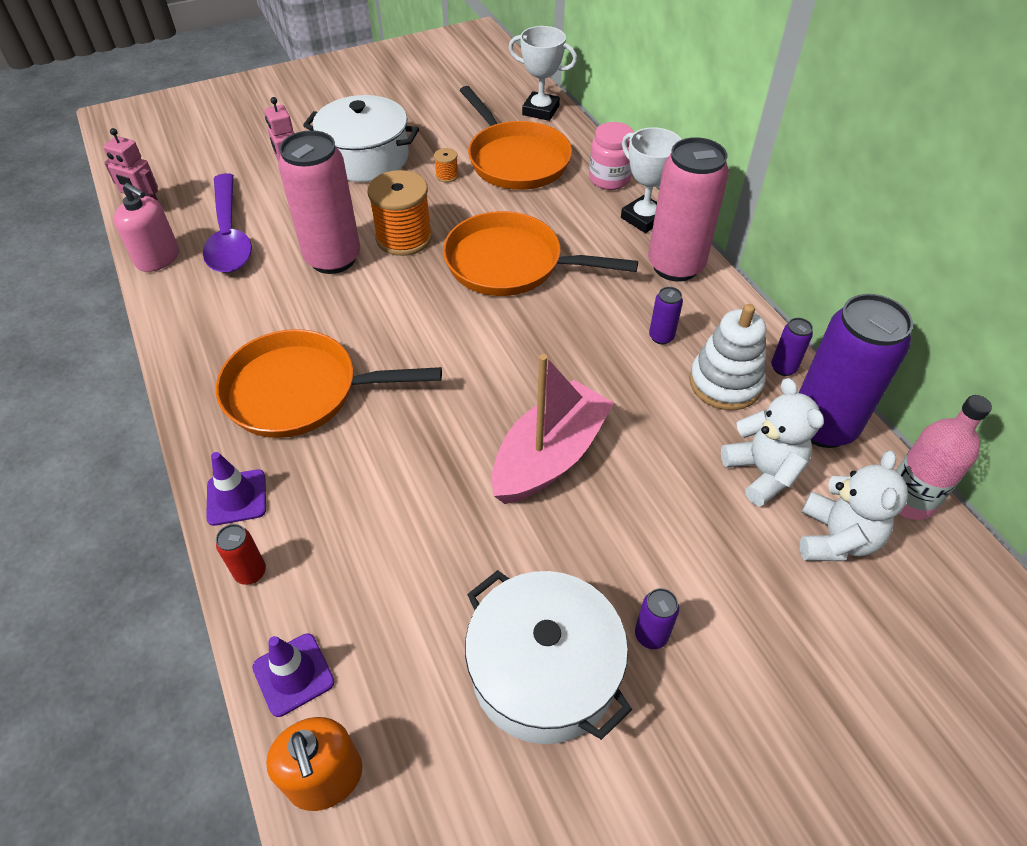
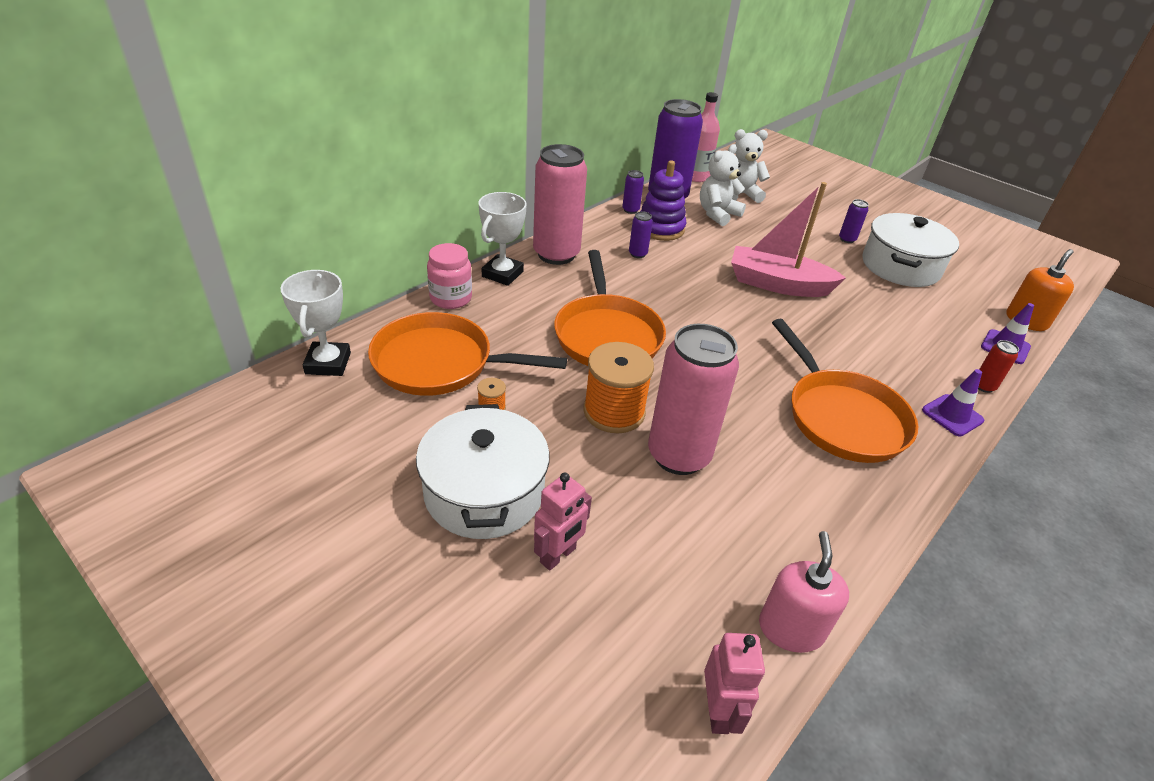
camera: 115 degrees left, 10 degrees down
purple spoon [203,173,252,273] -> none
orange pan [460,86,572,190] -> orange pan turned 120 degrees counterclockwise [368,312,567,396]
white stacking toy [689,304,766,410] -> purple stacking toy [641,160,686,241]

